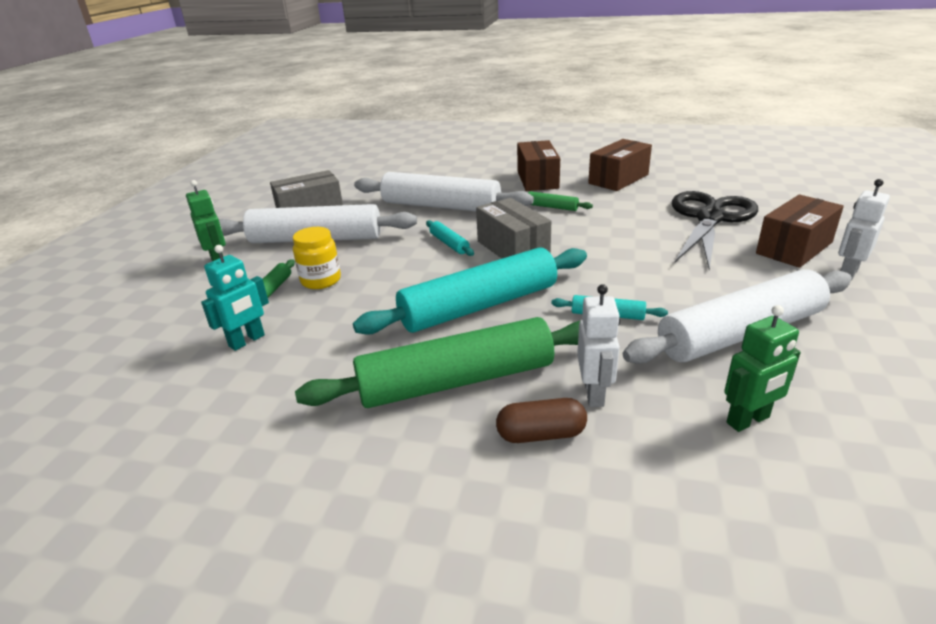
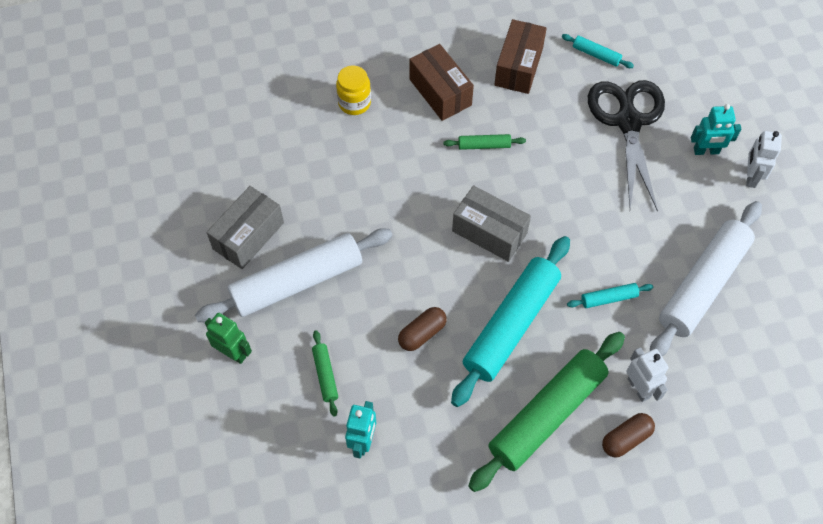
camera: 30 degrees left, 30 degrees up
yellow jar [293,227,341,289] -> yellow jar moved to [336,65,371,115]
white rolling pin [354,172,534,211] -> none
turquoise rolling pin [426,220,474,256] -> turquoise rolling pin moved to [562,34,634,68]
green robot [724,305,801,432] -> none
brown box [756,195,844,268] -> turquoise robot [691,104,741,155]
none -> brown capsule [398,307,447,351]

